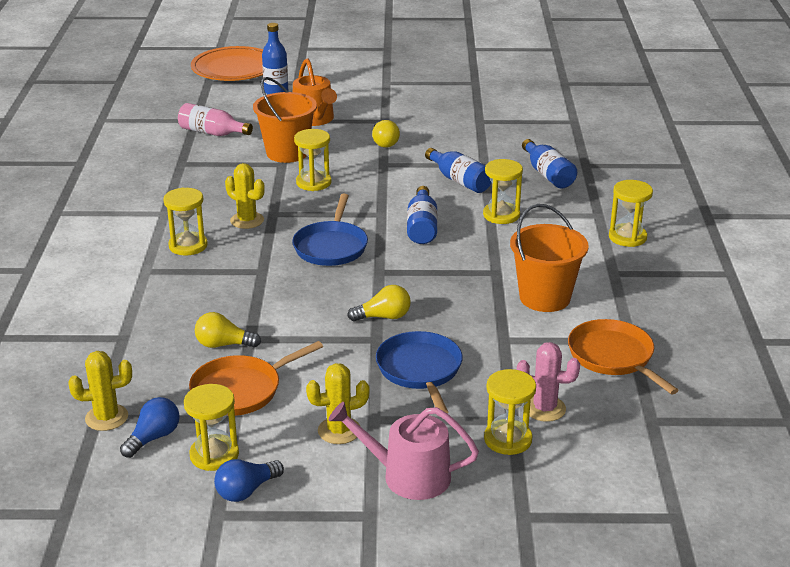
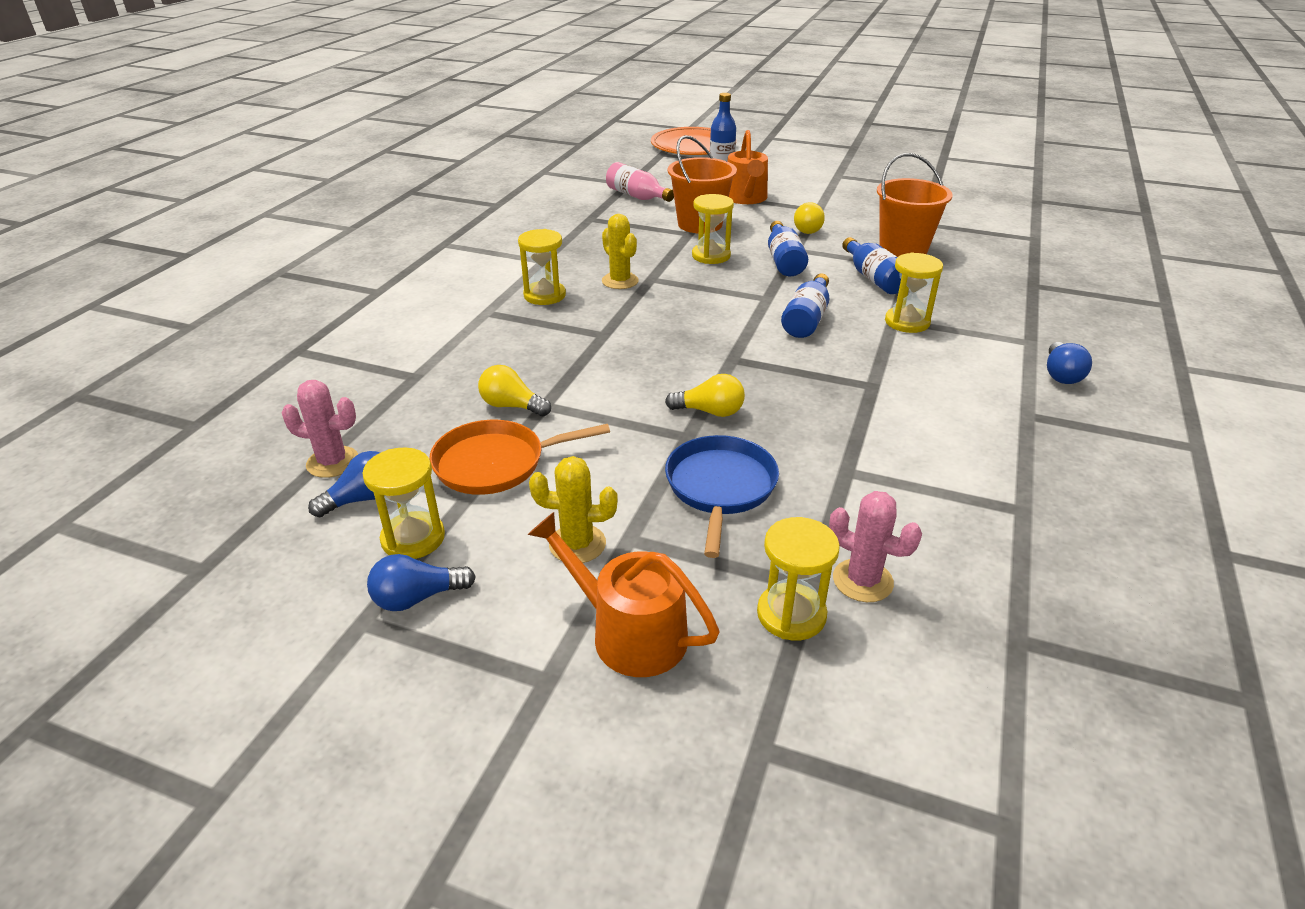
camera: 20 degrees right, 5 degrees up
yellow cactus [68,351,132,431] -> pink cactus [282,380,358,478]
blue pan [292,194,368,266] -> none
pink watering can [328,402,479,500] -> orange watering can [528,512,719,677]
orange bucket [510,204,589,312] -> orange bucket moved to [877,153,953,257]
blue bottle [522,139,577,188] -> blue bottle moved to [768,221,808,276]
orange pan [568,319,679,394] -> none
yellow hourglass [609,180,653,247] -> blue light bulb [1047,342,1092,384]

